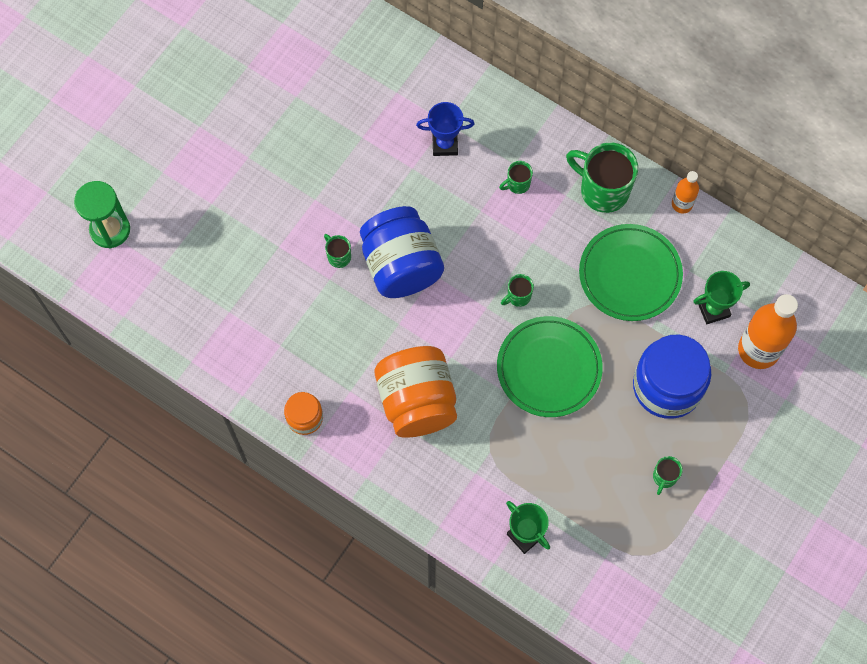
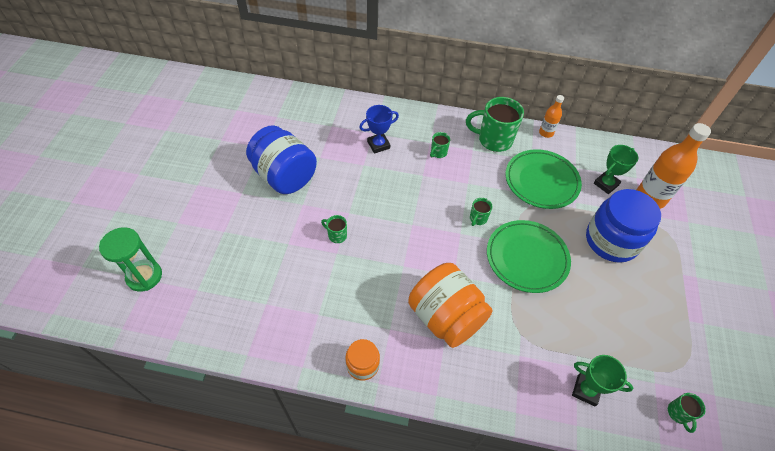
camera: 25 degrees left, 15 degrees down
blue jar [360,206,444,298] -> blue jar moved to [246,125,317,194]
green mug [653,456,683,495] -> green mug moved to [668,393,706,433]

